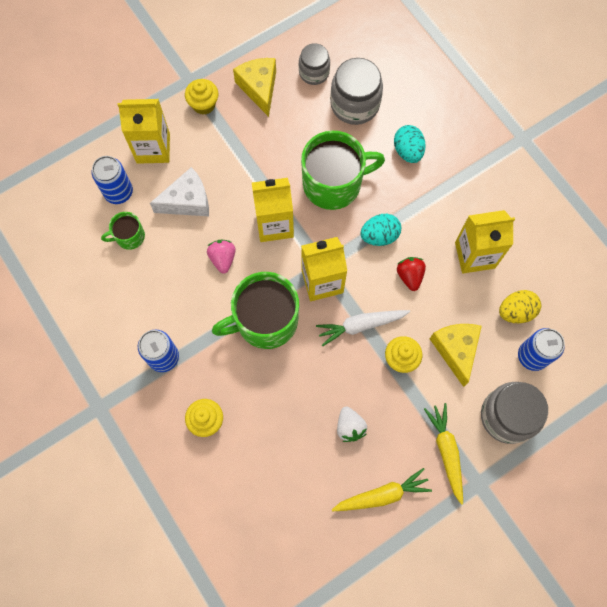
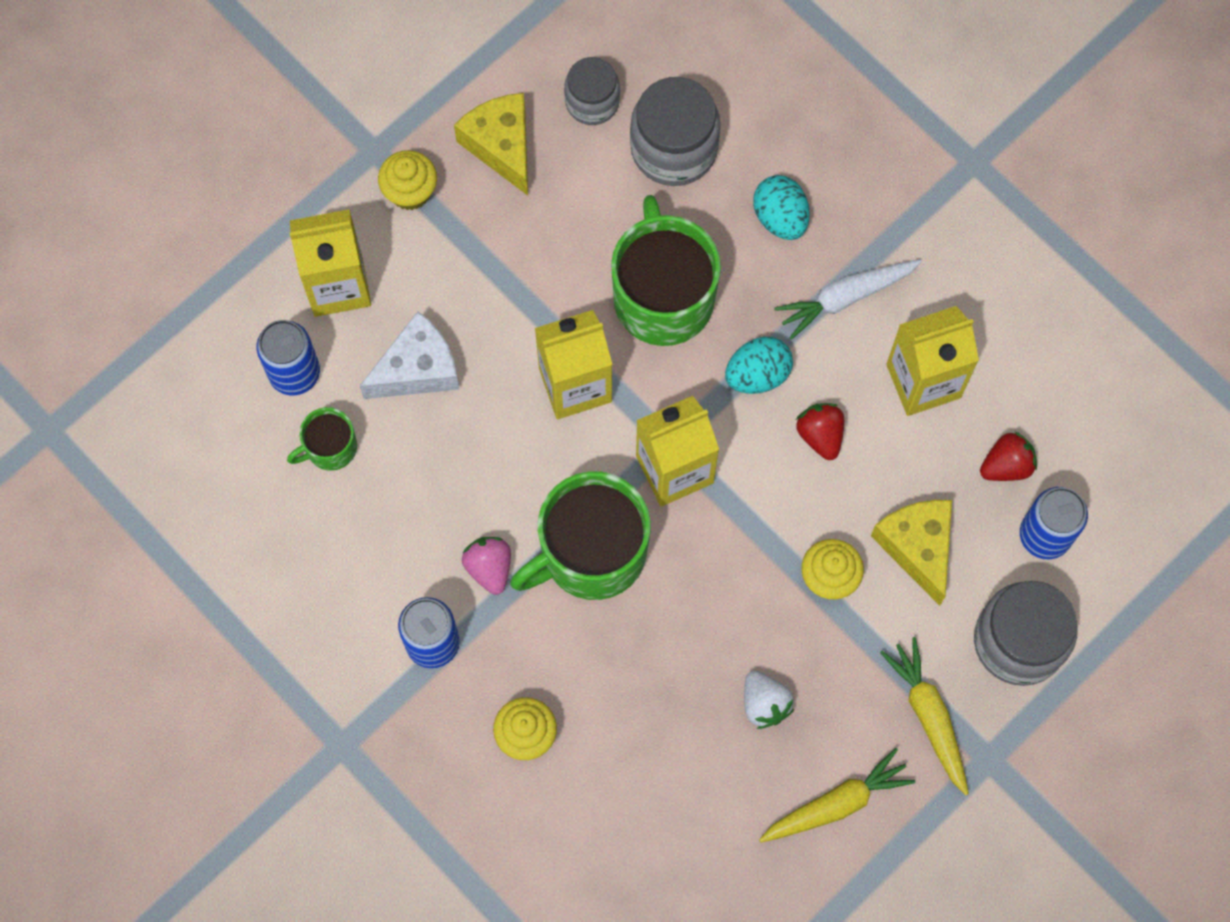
camera: 10 degrees left, 0 degrees up
pink strawberry [207,240,236,274] -> pink strawberry moved to [462,537,511,595]
green mug [301,131,385,210] -> green mug turned 75 degrees counterclockwise [611,195,721,346]
white carrot [316,310,410,346] -> white carrot moved to [774,259,922,340]
yellow egg [499,290,541,323] -> red strawberry [980,431,1037,481]

